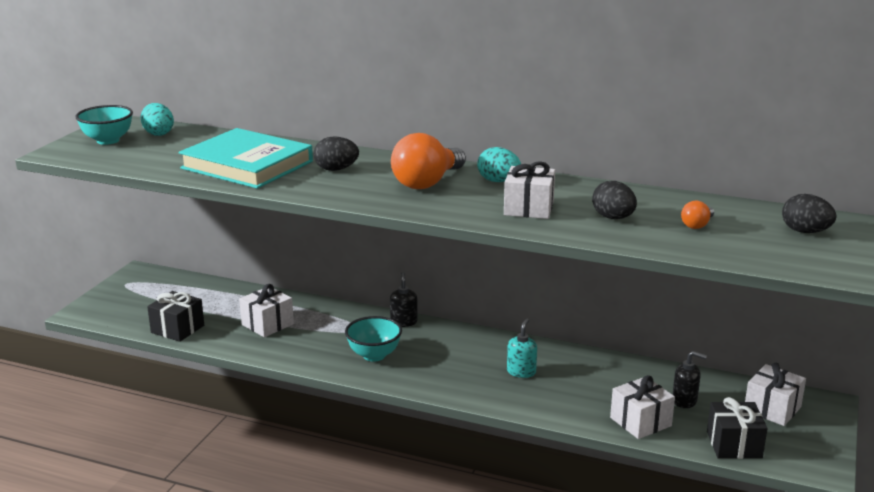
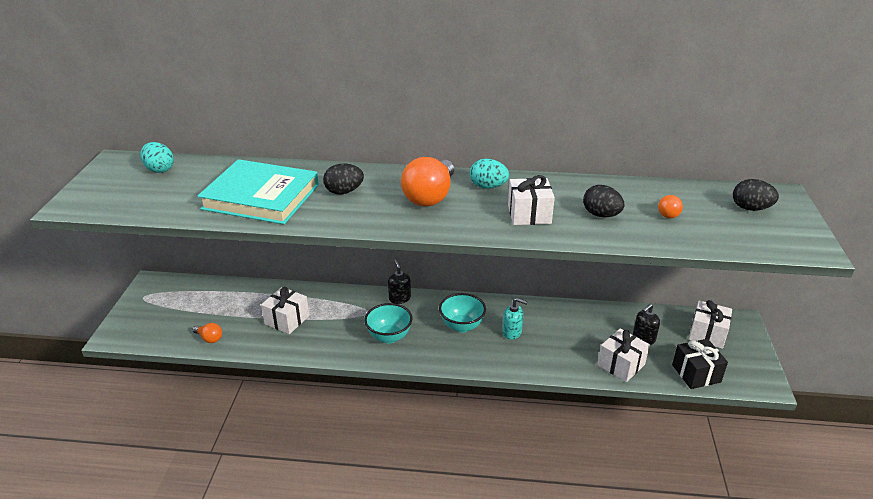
camera: 15 degrees left, 10 degrees up
turquoise bowl [75,105,133,145] -> turquoise bowl moved to [439,293,486,333]
black gift [147,291,204,342] -> orange light bulb [193,323,222,343]
turquoise soap dispenser [507,318,537,378] -> turquoise soap dispenser turned 105 degrees clockwise [502,298,528,340]
black soap dispenser [672,351,707,408] -> black soap dispenser turned 135 degrees clockwise [633,304,660,345]

